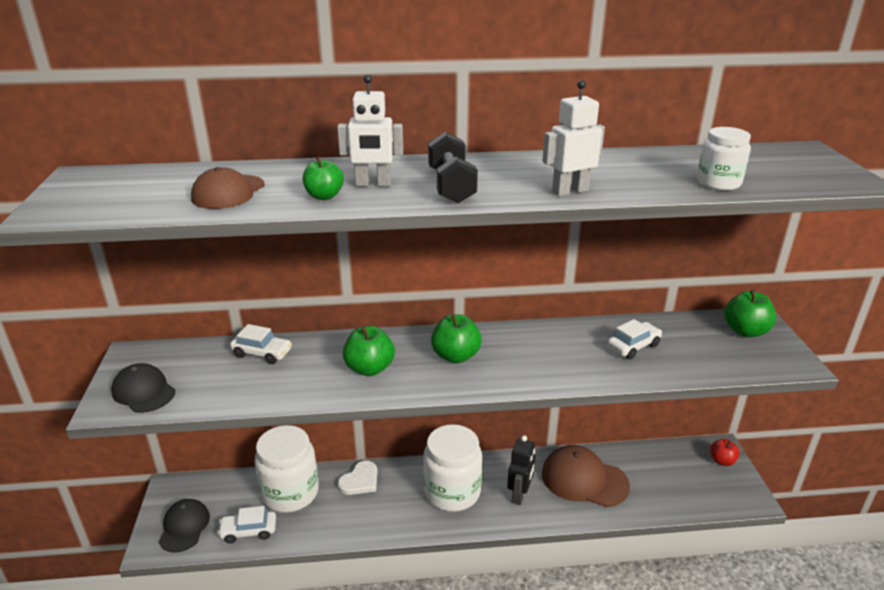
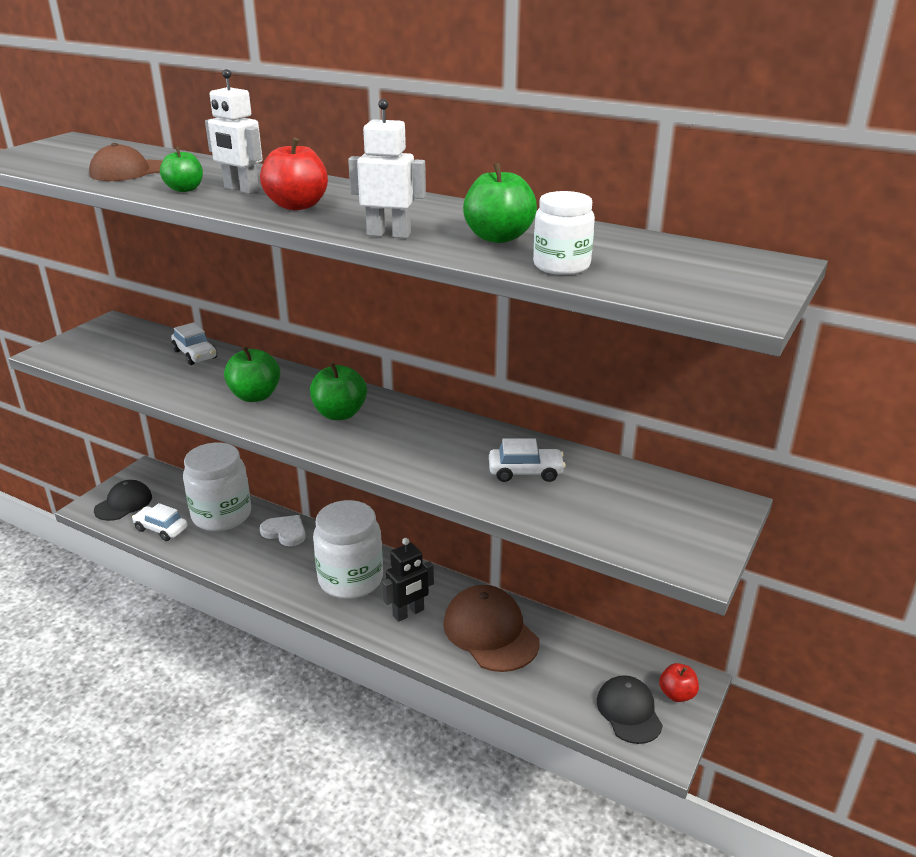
camera: 35 degrees right, 0 degrees up
black cap [111,363,176,413] -> black cap moved to [597,675,663,744]
white heart [338,461,377,495] -> white heart turned 135 degrees counterclockwise [260,515,306,546]
black dumbbell [428,132,478,204] -> red apple [260,137,328,210]
green apple [724,289,776,337] -> green apple moved to [463,163,537,243]

